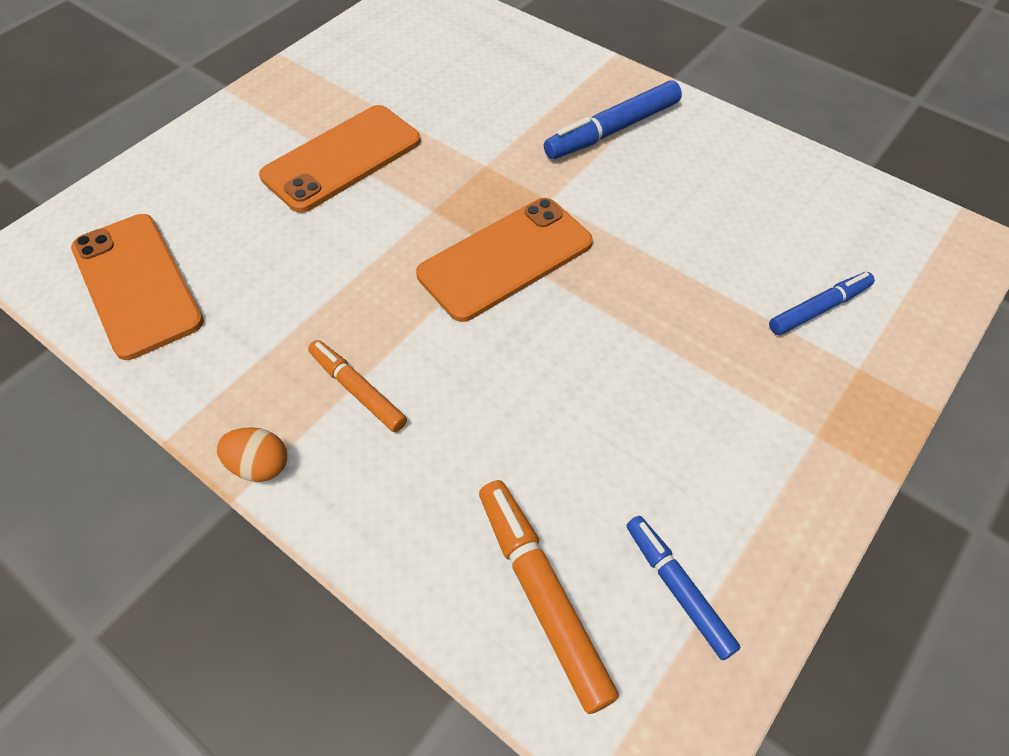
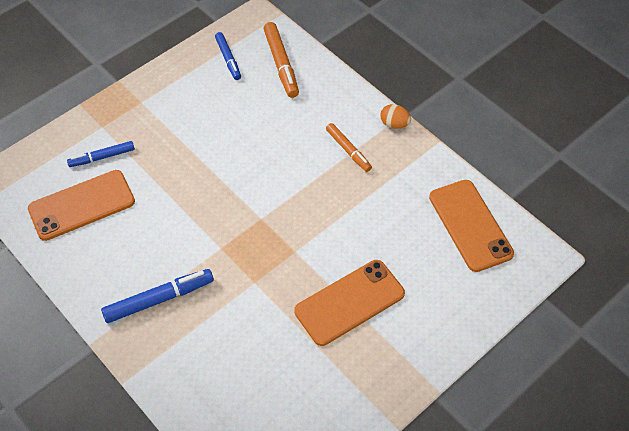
camera: 170 degrees left, 0 degrees up
orange phone [416,198,593,322] -> orange phone moved to [28,170,135,241]

